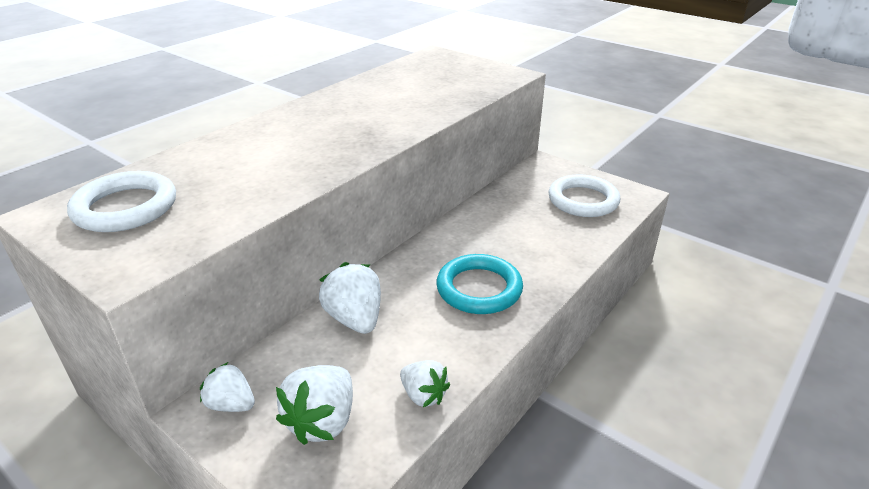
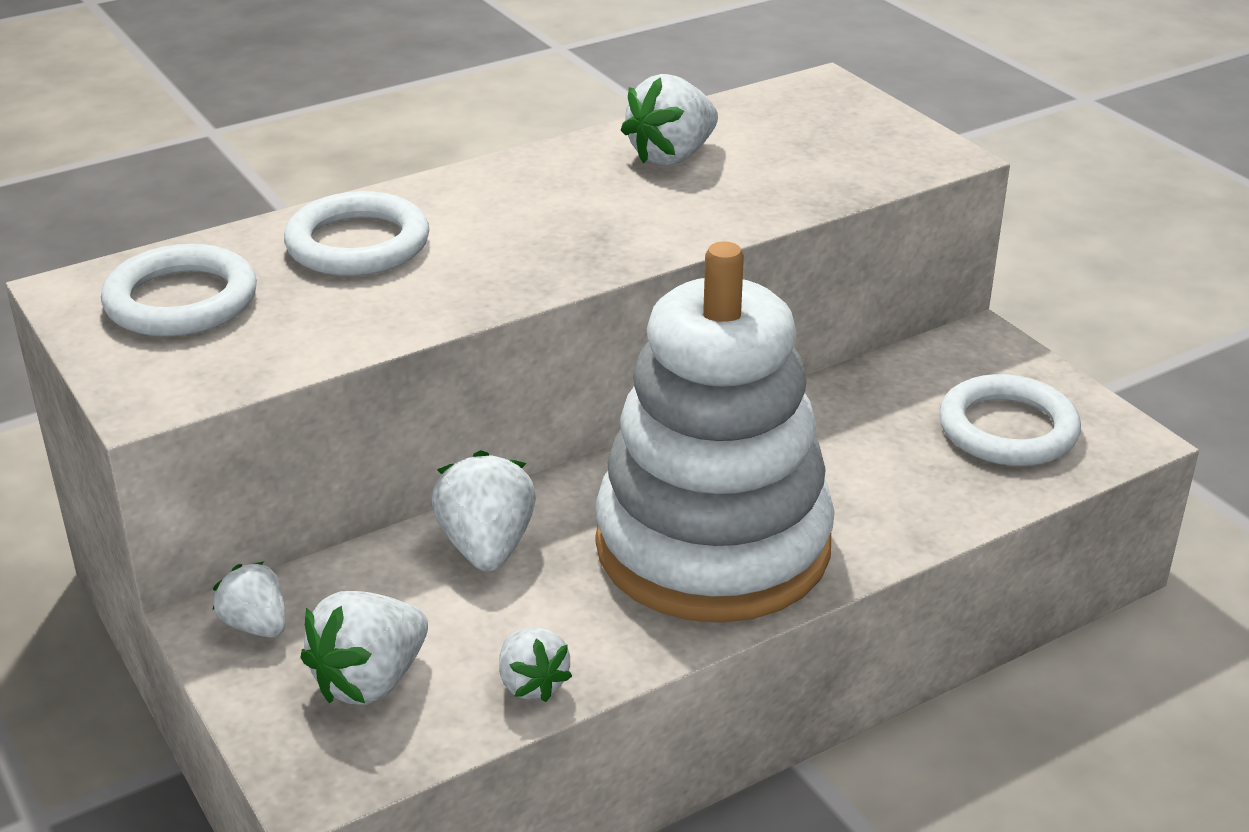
camera: 20 degrees right, 0 degrees up
turquoise ring [436,254,523,314] -> white stacking toy [595,241,835,623]
none -> white ring [284,191,429,276]
none -> white strawberry [621,74,718,166]

